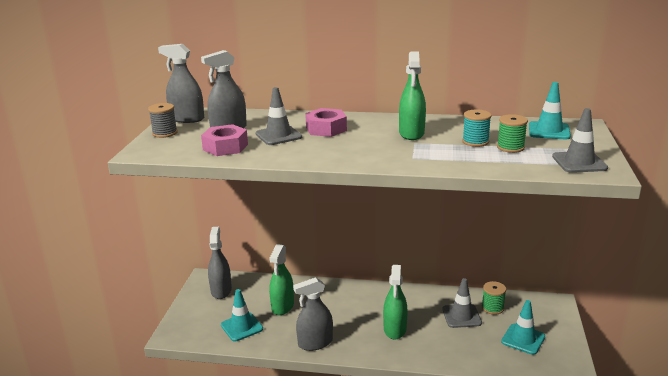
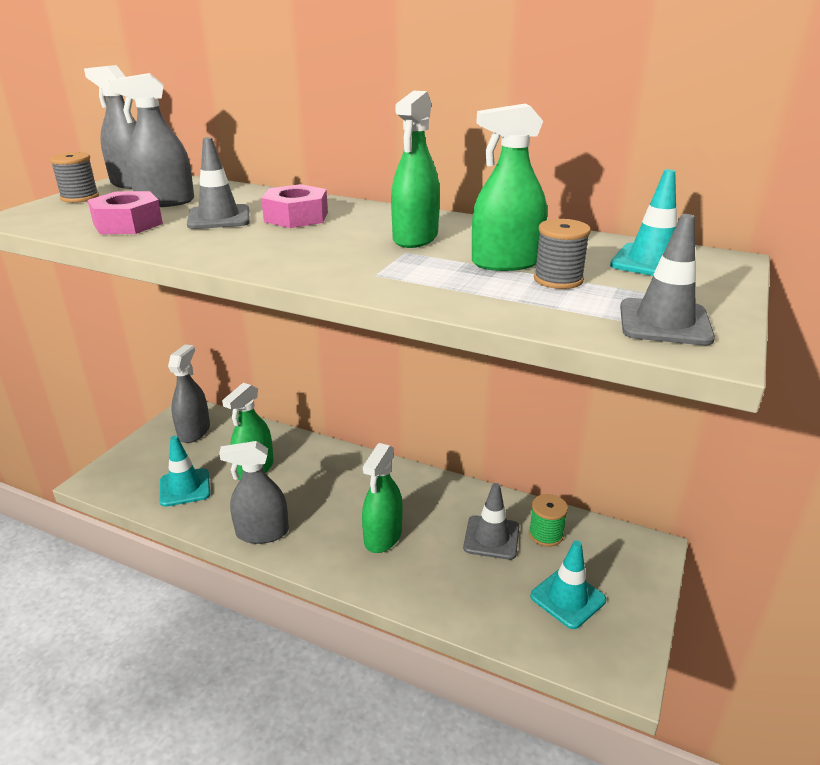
camera: 15 degrees right, 5 degrees up
turquoise spool [462,109,492,147] -> green spray bottle [472,103,547,271]
green spool [497,114,528,153] -> grey spool [534,219,591,289]

